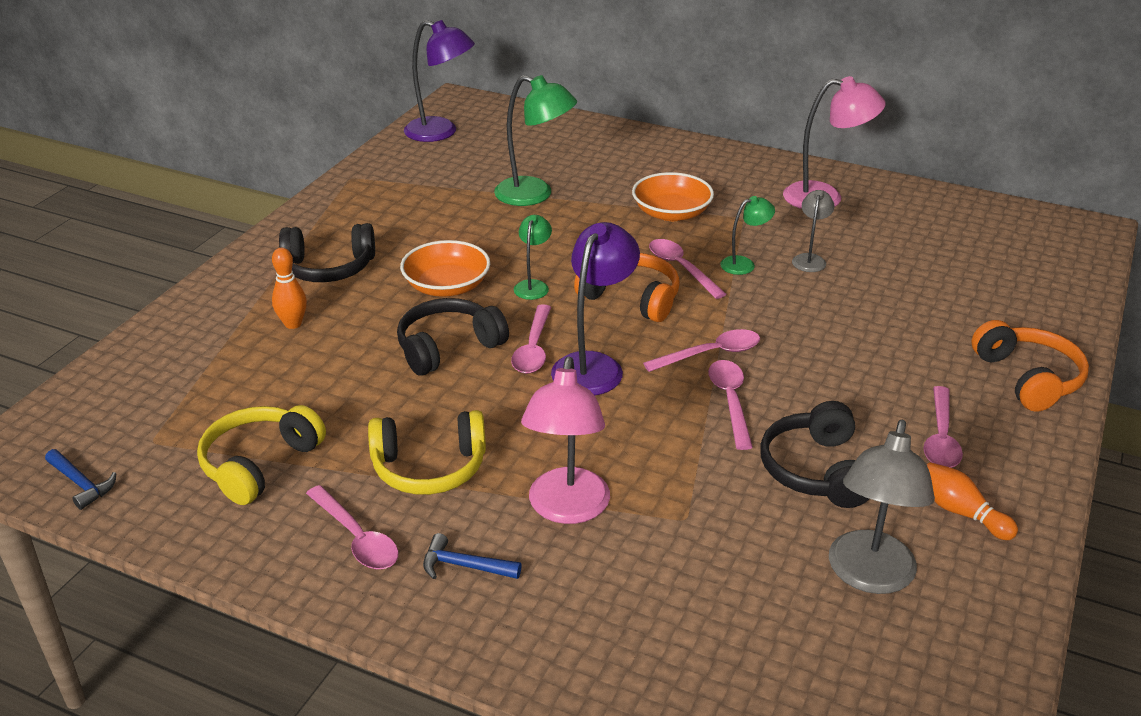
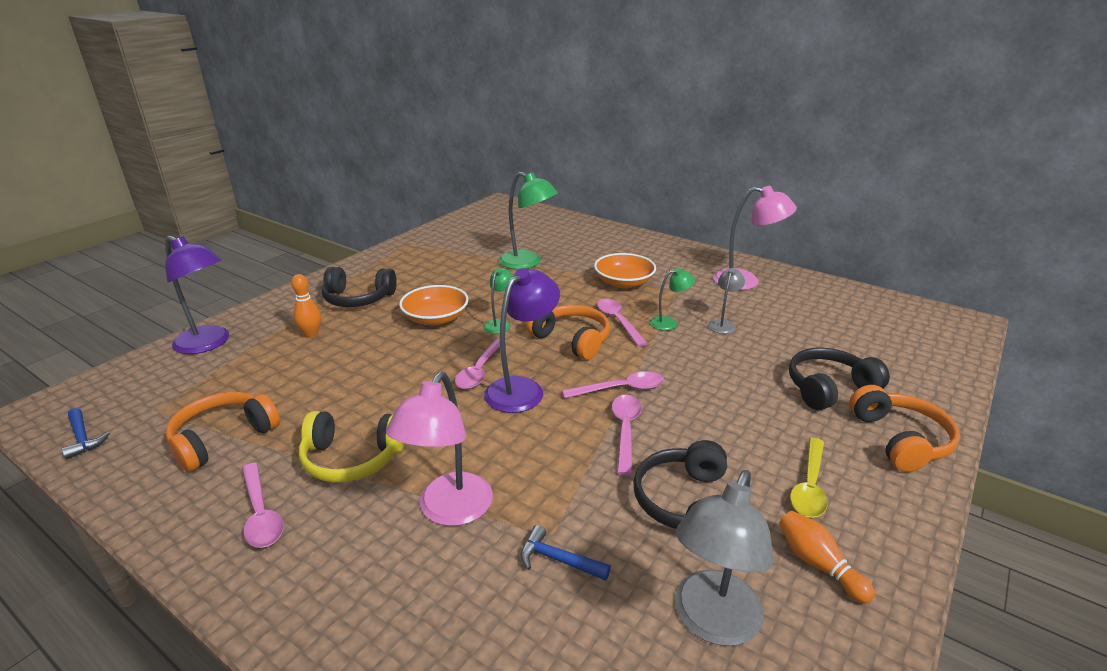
camera: 10 degrees right, 5 degrees down
yellow headphones [197,405,326,505] -> orange headphones [166,392,280,472]
black headphones [397,298,509,376] -> black headphones moved to [789,348,890,410]
purple lamp [404,20,475,142] -> purple lamp moved to [165,235,229,354]
blue hammer [423,533,522,579] -> blue hammer moved to [520,525,611,581]
pink spoon [924,386,963,468] -> yellow spoon [790,438,828,518]

